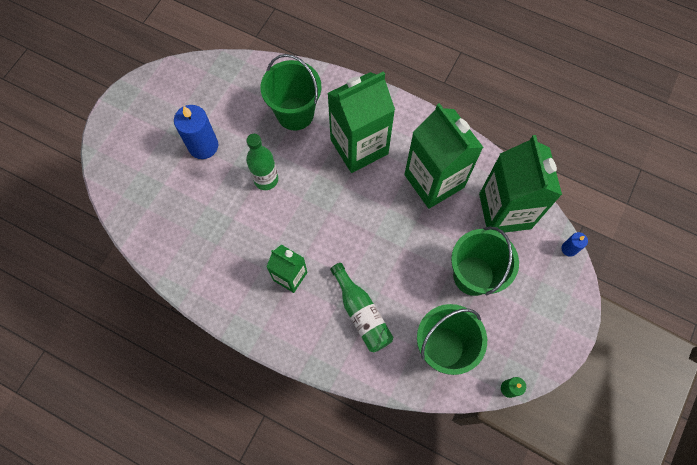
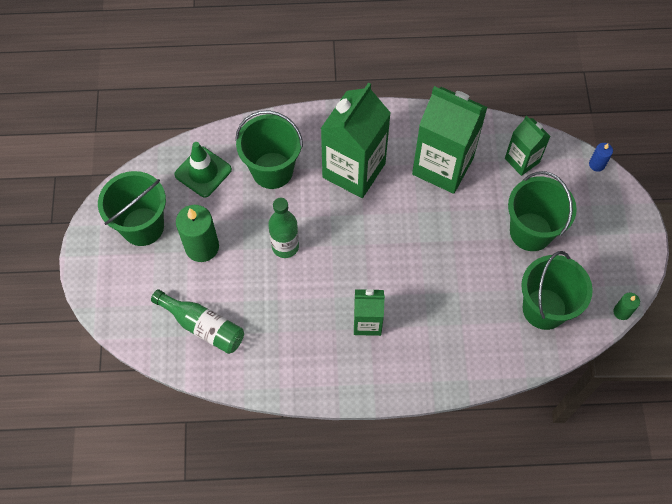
camera: 30 degrees left, 5 degrees down
blue candle [174,105,218,159] -> green candle [176,205,219,262]
green bottle [330,263,393,352] -> green bottle moved to [151,289,244,354]
green carton [479,135,562,233] -> green carton [505,116,551,176], size x0.54
none -> green bucket [98,171,166,246]
none -> green traffic cone [174,142,232,198]

